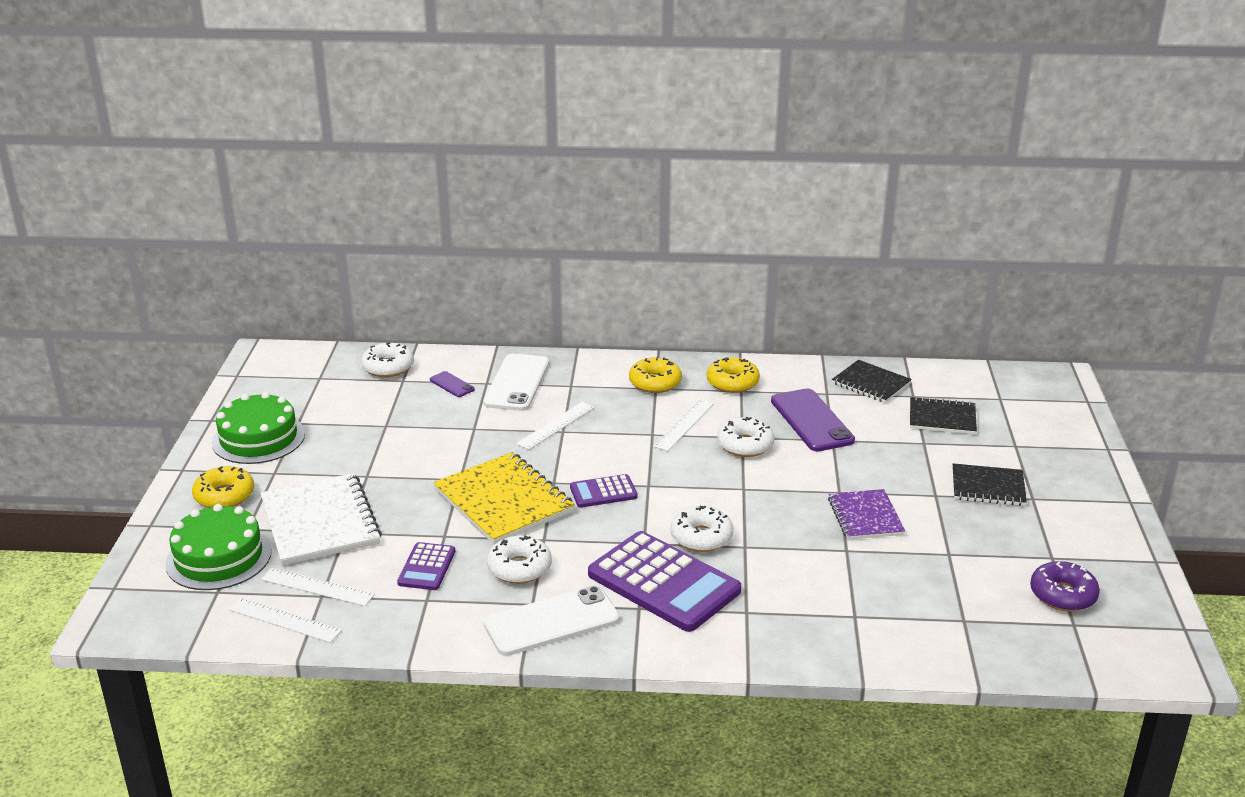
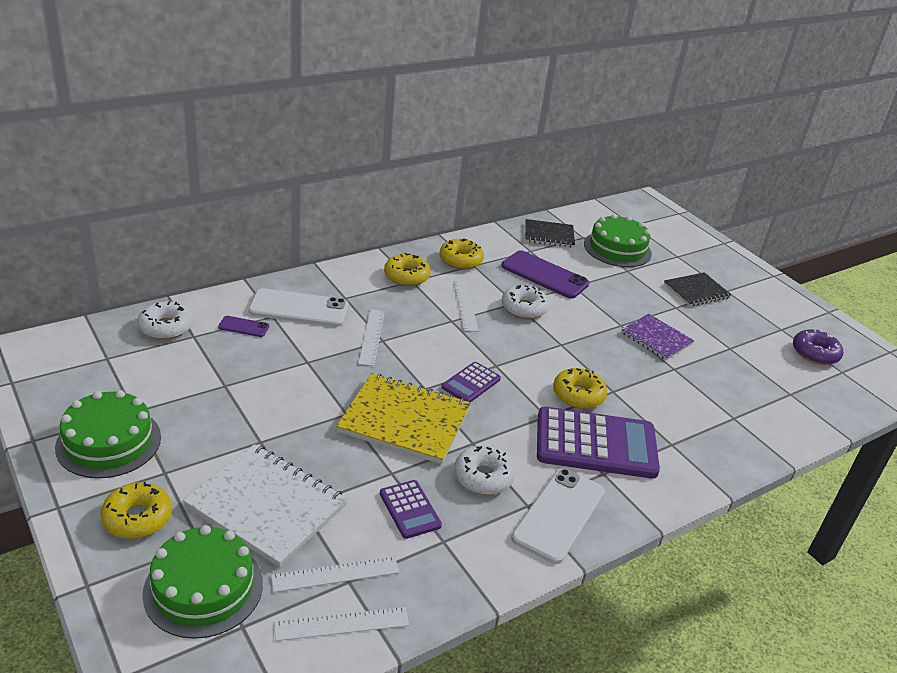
camera: 40 degrees left, 5 degrees up
white phone [483,354,549,411] -> white phone turned 60 degrees counterclockwise [248,288,348,327]
white donut [671,506,733,552] -> yellow donut [553,368,607,409]
black notebook [910,396,977,434] -> green cake [584,214,652,267]

